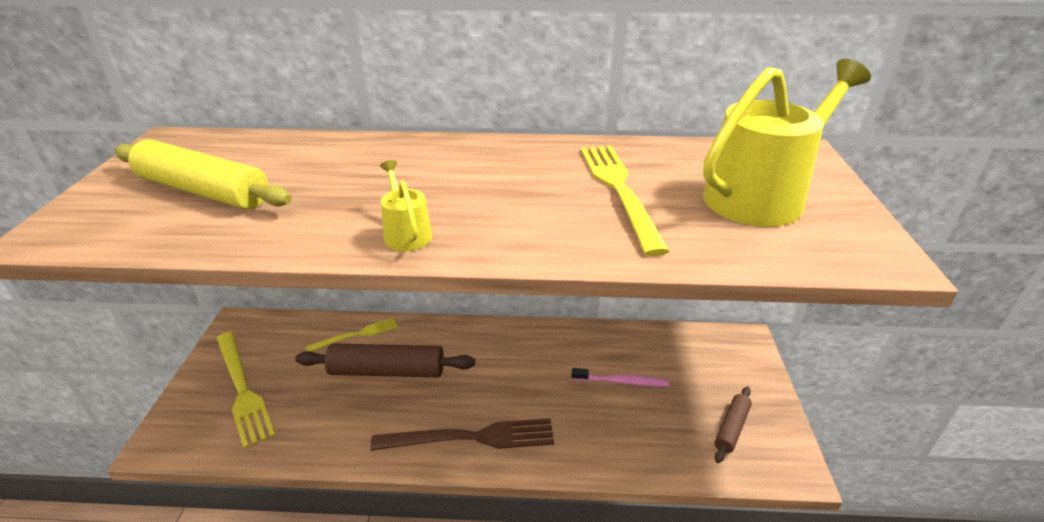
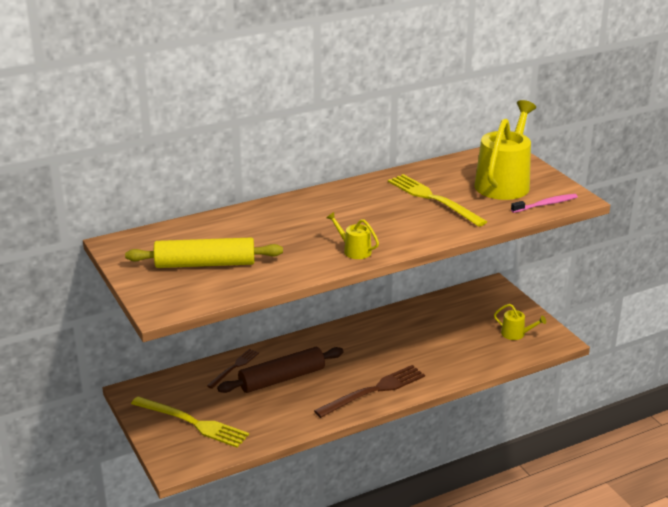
camera: 30 degrees left, 5 degrees down
yellow fork [306,318,398,352] -> brown fork [207,349,259,389]
pink toothbrush [572,368,669,387] -> pink toothbrush moved to [511,194,578,213]
brown rolling pin [715,386,752,463] -> yellow watering can [494,304,546,340]

